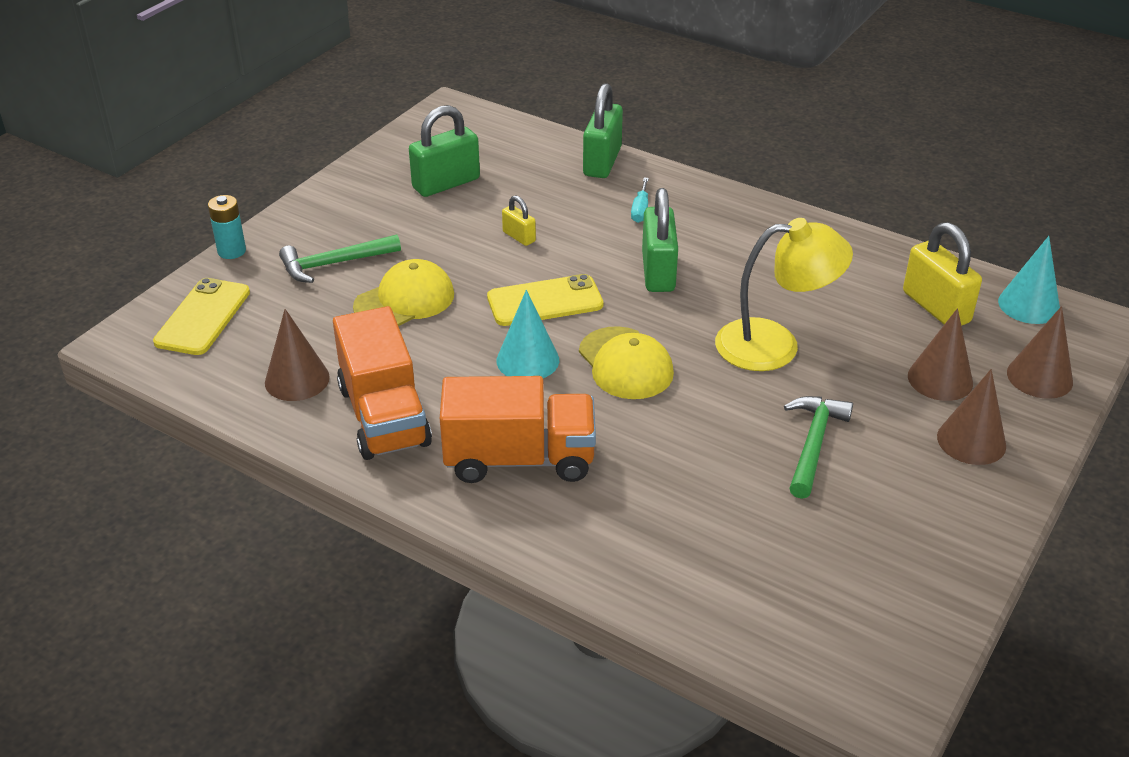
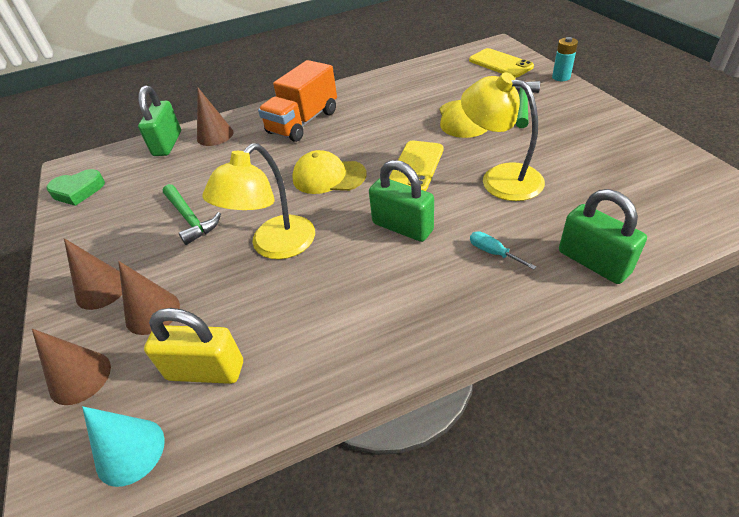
camera: 130 degrees right, 5 degrees up
brown cone [265,309,330,401] -> brown cone moved to [197,88,234,146]
orange truck [333,306,432,460] -> none
green padlock [409,105,480,197] -> green padlock moved to [138,85,181,156]
turquoise cone [497,290,559,378] -> none
yellow padlock [502,195,536,246] -> yellow lamp [461,72,545,201]
none -> green heart [47,169,105,206]

